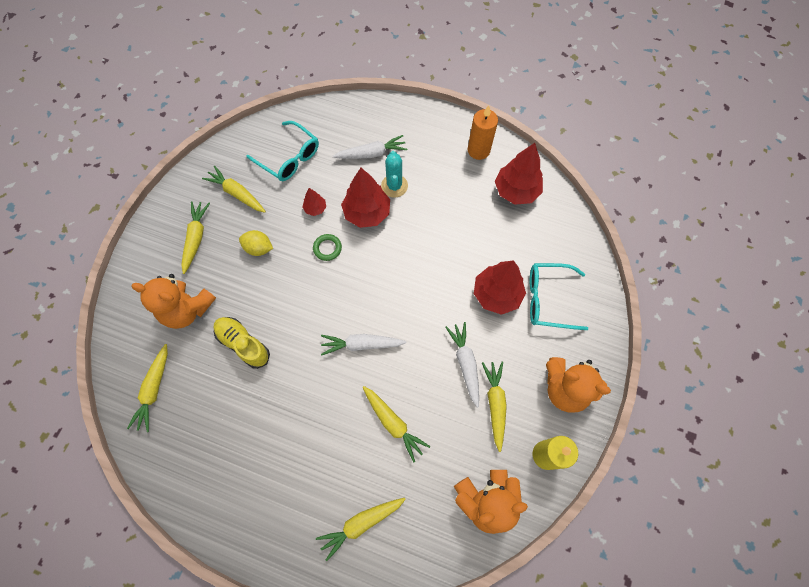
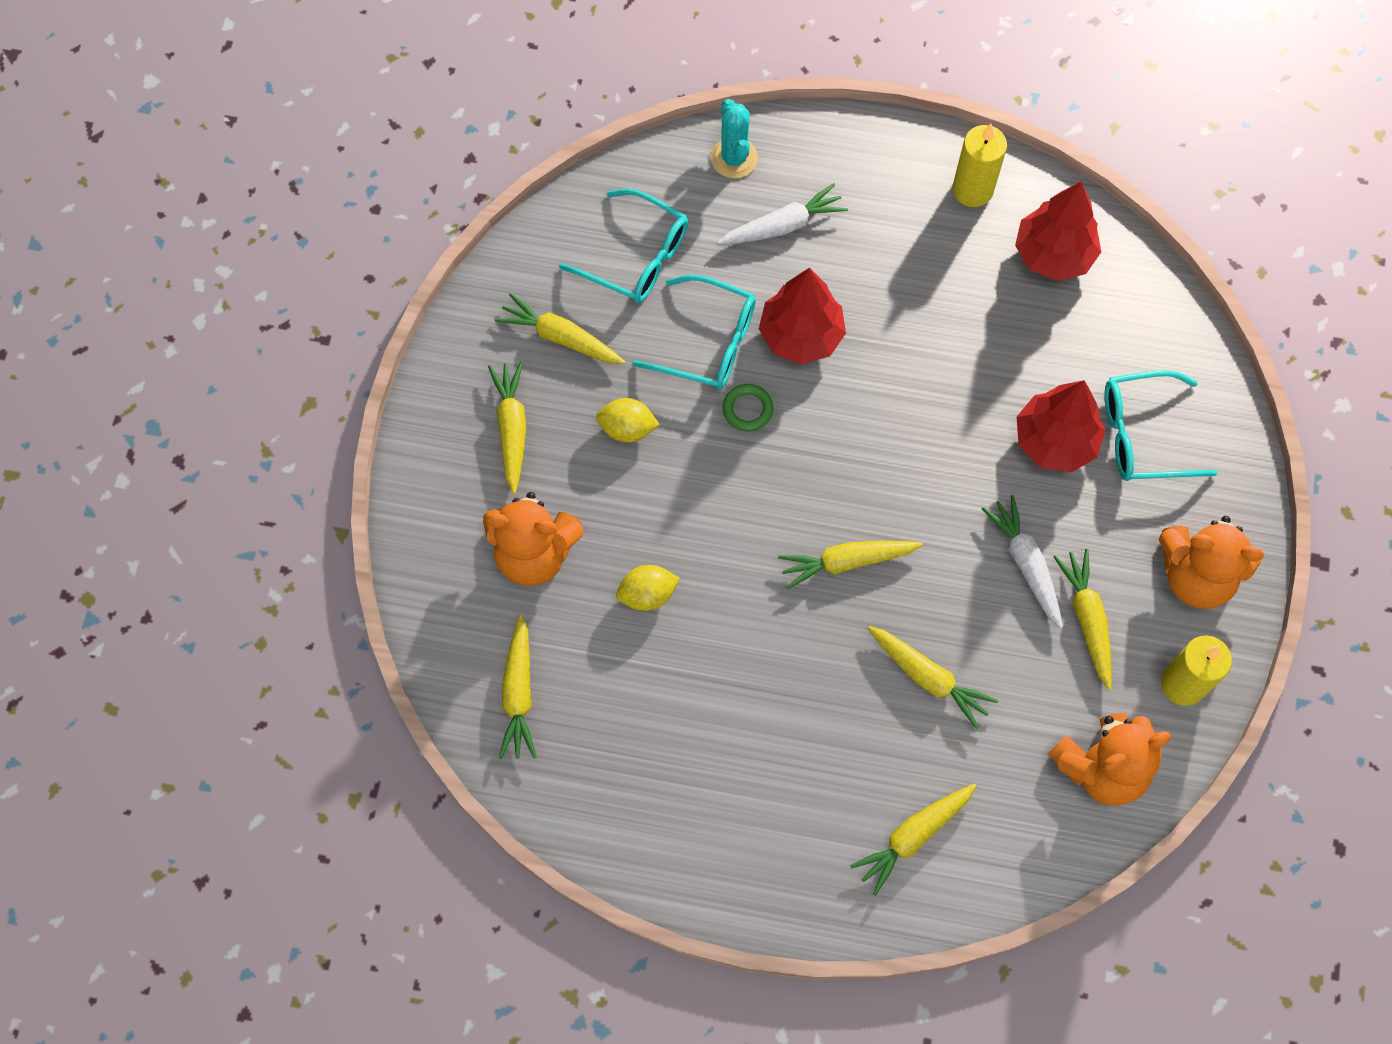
camera: 10 degrees left, 0 degrees up
yellow shoe [214,317,270,369] -> yellow lemon [616,565,680,611]
red tree [302,188,326,216] -> turquoise glasses [632,275,756,390]
white carrot [321,334,406,355] -> yellow carrot [778,541,923,589]
turquoise cactus [381,151,408,197] -> turquoise cactus moved to [711,99,758,178]
orange candle [468,105,498,160] -> yellow candle [952,124,1007,207]

